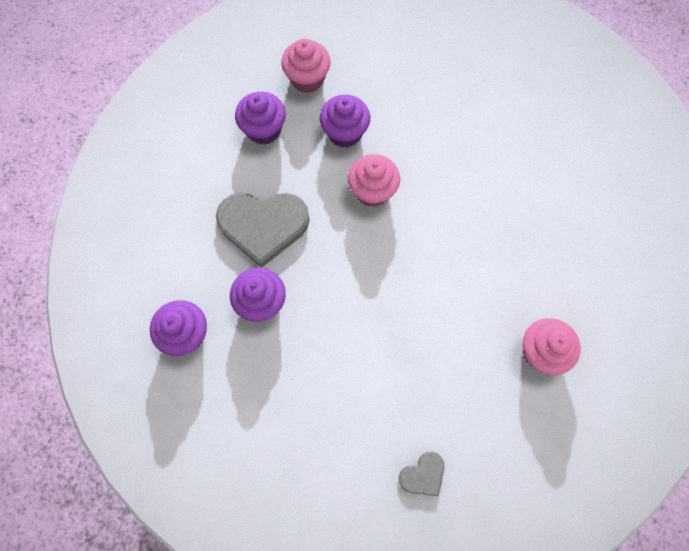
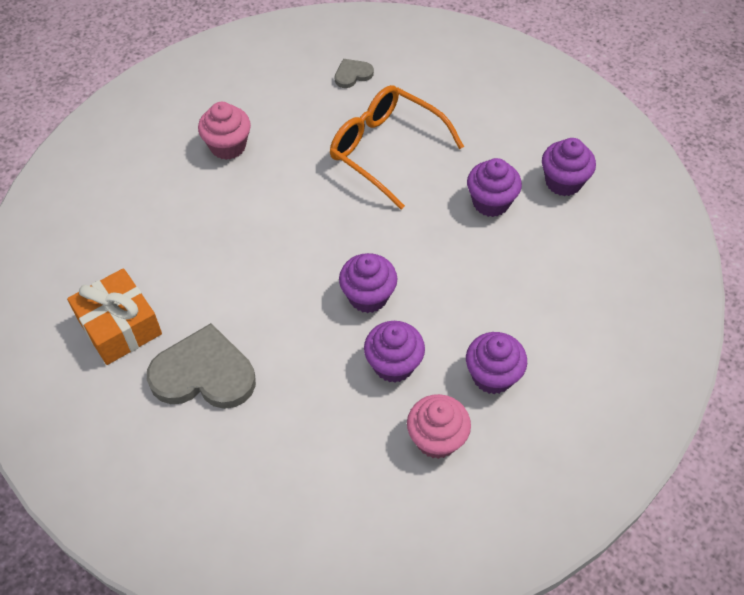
camera: 175 degrees left, 15 degrees down
grey heart [216,193,309,268] -> grey heart moved to [147,323,256,409]
pink cupcake [348,154,400,207] -> purple cupcake [339,253,397,313]
none -> orange gift [67,268,162,365]
none -> orange glasses [330,85,464,209]

